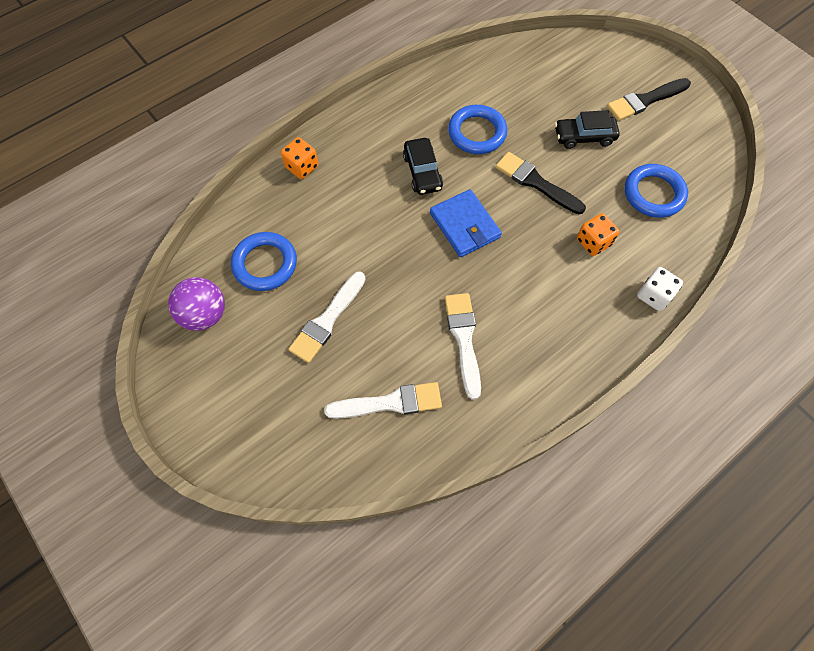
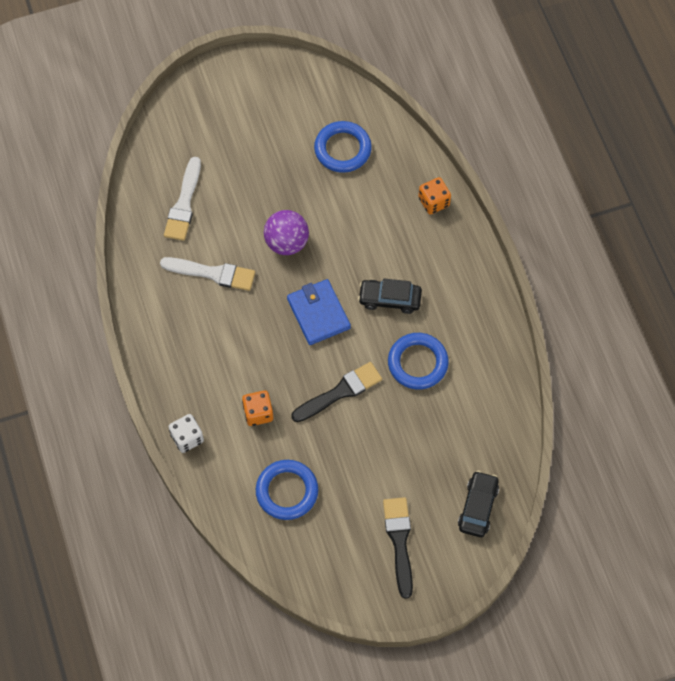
camera: 110 degrees right, 0 degrees up
purple ball [168,277,225,331] -> purple ball moved to [264,210,309,255]
white brush [288,271,366,363] -> none
blue wallet [430,189,502,257] -> blue wallet turned 75 degrees clockwise [287,279,351,345]
black car [555,110,620,149] -> black car moved to [458,471,499,537]

